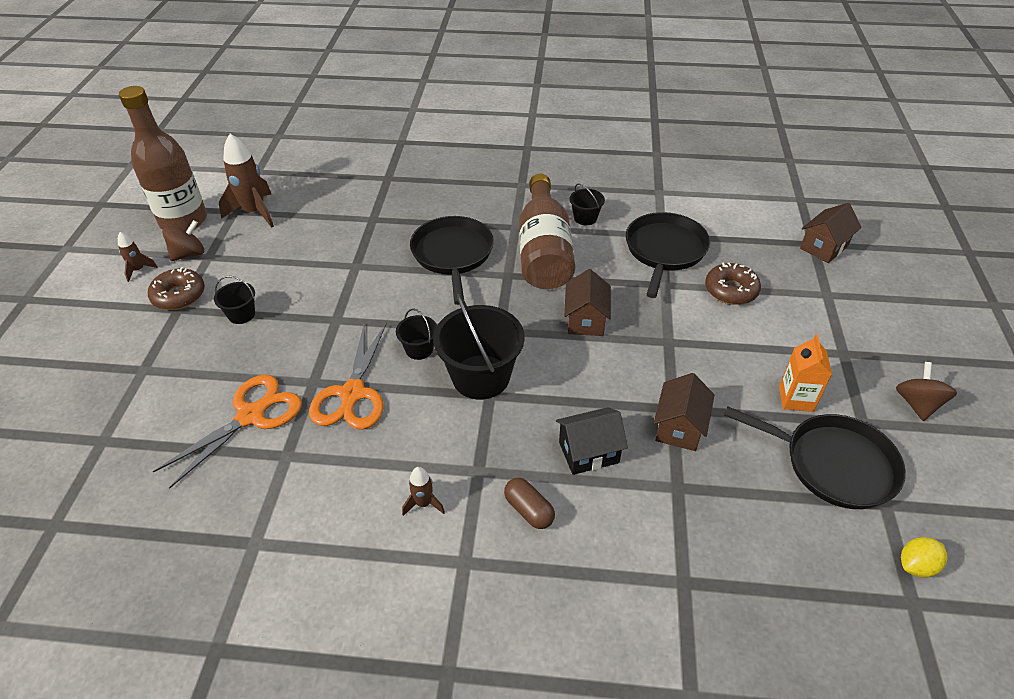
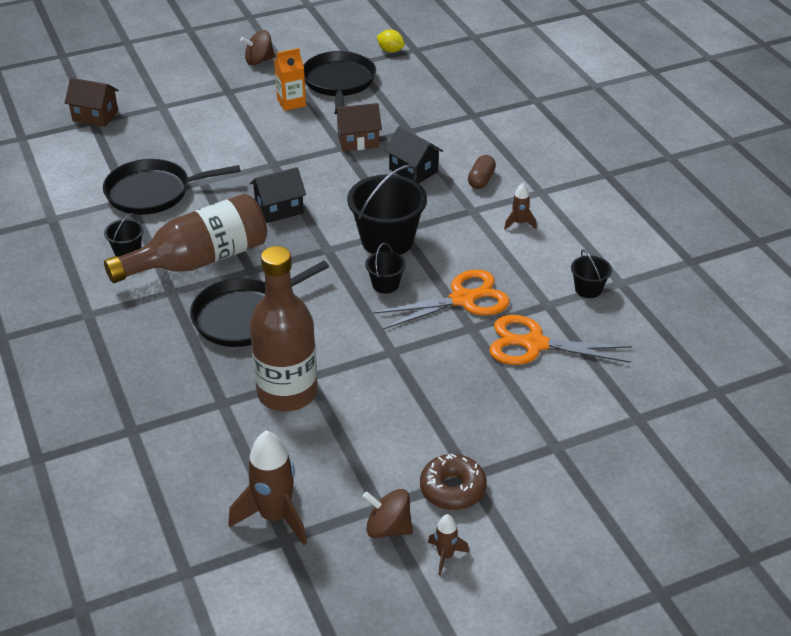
camera: 120 degrees left, 5 degrees down
brown bottle [119,86,207,231] -> brown bottle moved to [250,246,317,411]
black bucket [214,276,255,324] -> black bucket moved to [571,249,612,298]
brown house [564,269,611,336] -> black house [250,167,306,223]
brown donut [705,263,761,305] -> none

